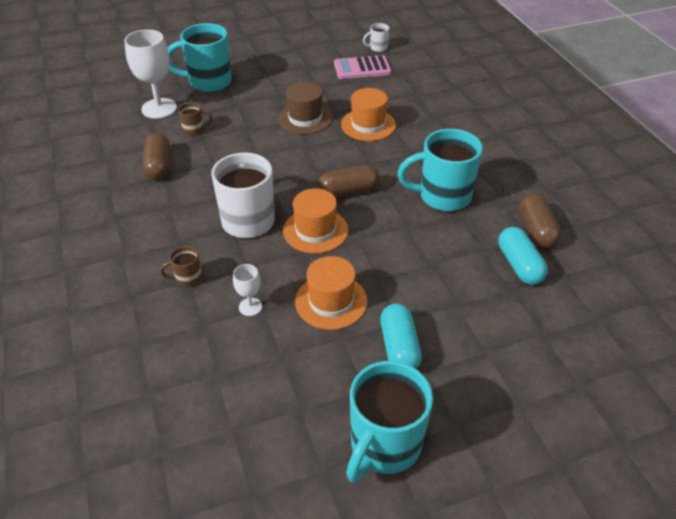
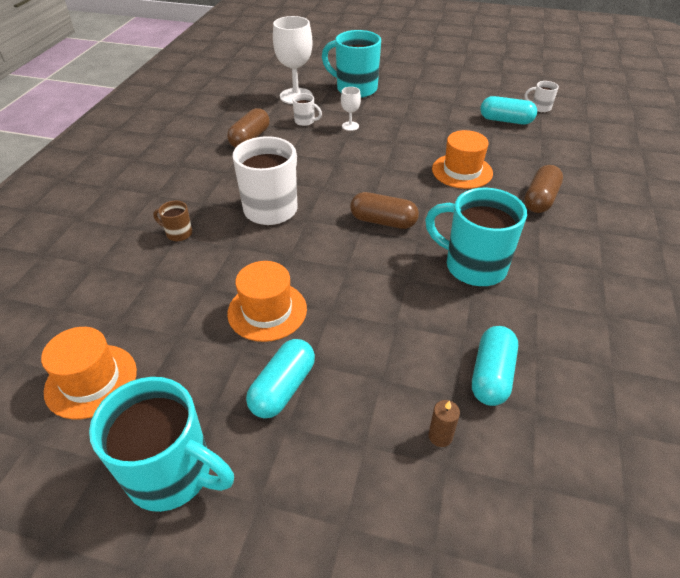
camera: 35 degrees right, 0 degrees up
brown mug [178,103,212,136] -> white mug [292,93,322,126]
white goblet [233,264,262,316] -> white goblet moved to [341,87,361,131]
brown hat [278,82,332,134] -> none
orange hat [283,188,348,254] -> orange hat moved to [41,327,137,419]
pink calculator [334,55,391,79] -> turquoise capsule [480,96,537,124]
turquoise mug [346,361,433,482] -> turquoise mug turned 135 degrees counterclockwise [89,377,234,512]
brown capsule [519,194,561,248] -> brown capsule moved to [524,165,563,213]
none -> brown candle [428,400,460,447]

